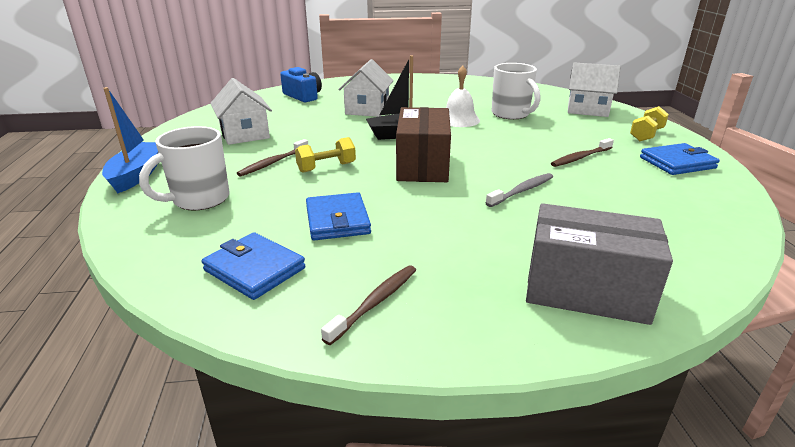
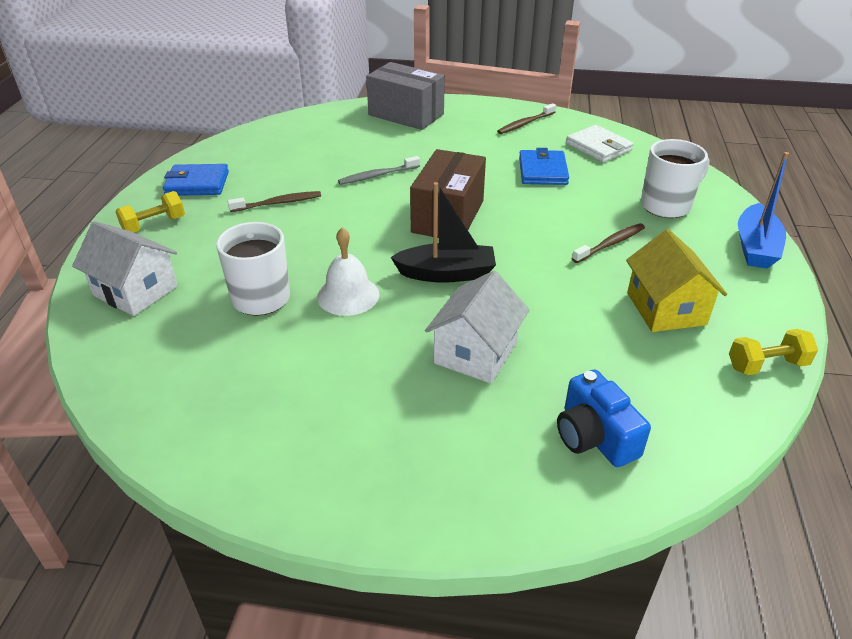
camera: 165 degrees left, 10 degrees up
blue wallet [202,233,305,300] -> white wallet [566,125,633,163]
white house [210,78,272,145] -> yellow house [626,229,727,332]
yellow dumbbell [295,137,356,173] -> yellow dumbbell moved to [729,329,818,375]

